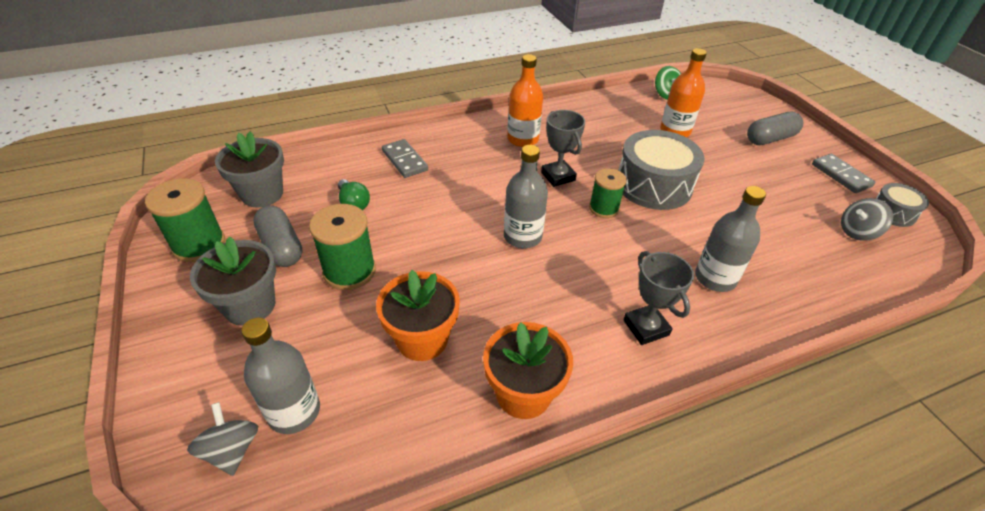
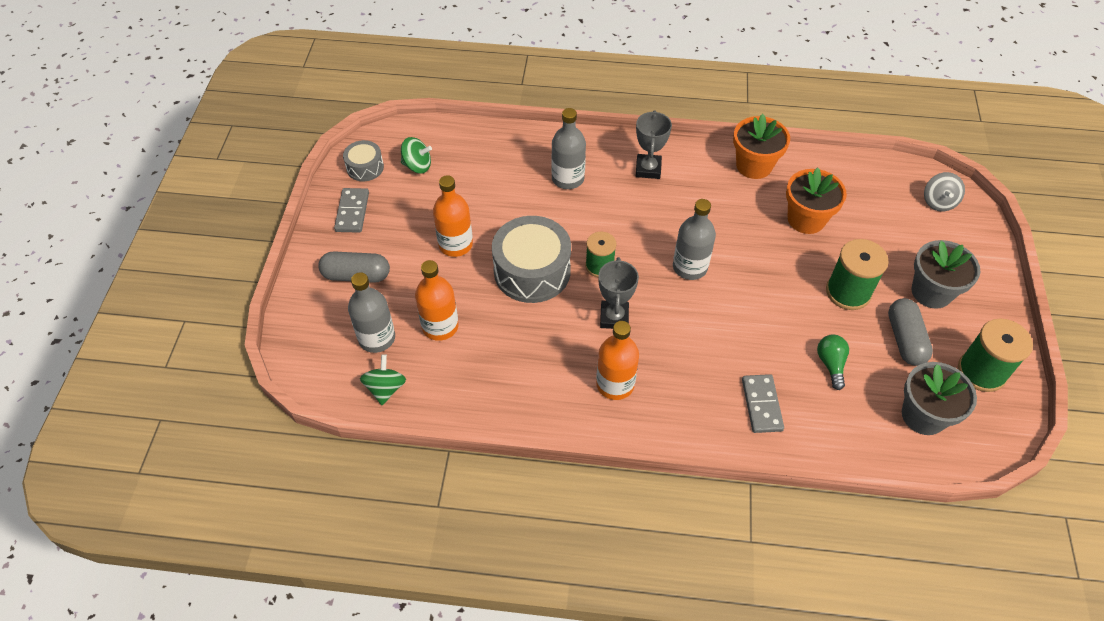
camera: 150 degrees left, 10 degrees up
grey bottle [241,317,320,434] -> grey bottle moved to [348,272,395,353]
grey spinning top [841,198,893,241] -> green spinning top [401,137,432,174]
none -> orange bottle [433,175,473,257]

